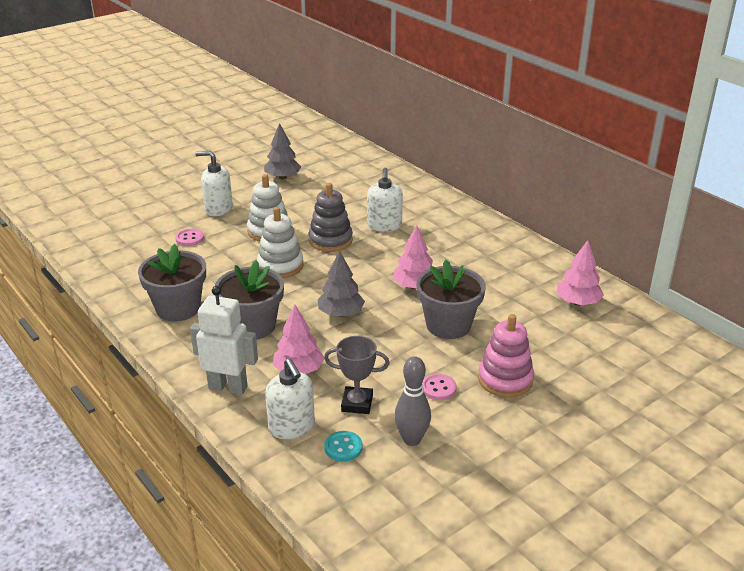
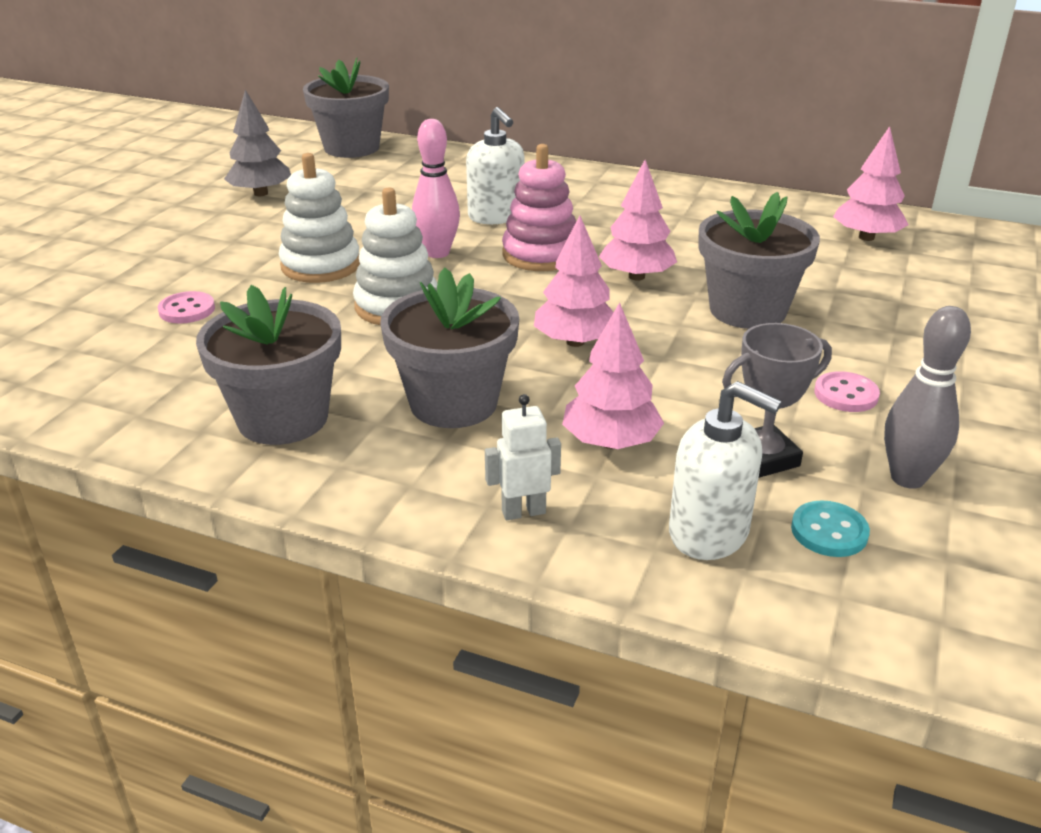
camera: 30 degrees left, 0 degrees up
white robot [190,286,258,395] -> white robot [485,394,561,520], size x0.55
white soap dispenser [195,151,233,216] -> none
grey stacking toy [308,183,353,252] -> pink bowling pin [412,119,460,258]
grey tree [318,250,365,317] -> pink tree [534,215,614,347]
pink stacking toy [478,314,534,397] -> pink stacking toy moved to [502,144,576,271]
none -> grey flower pot [303,57,389,158]

